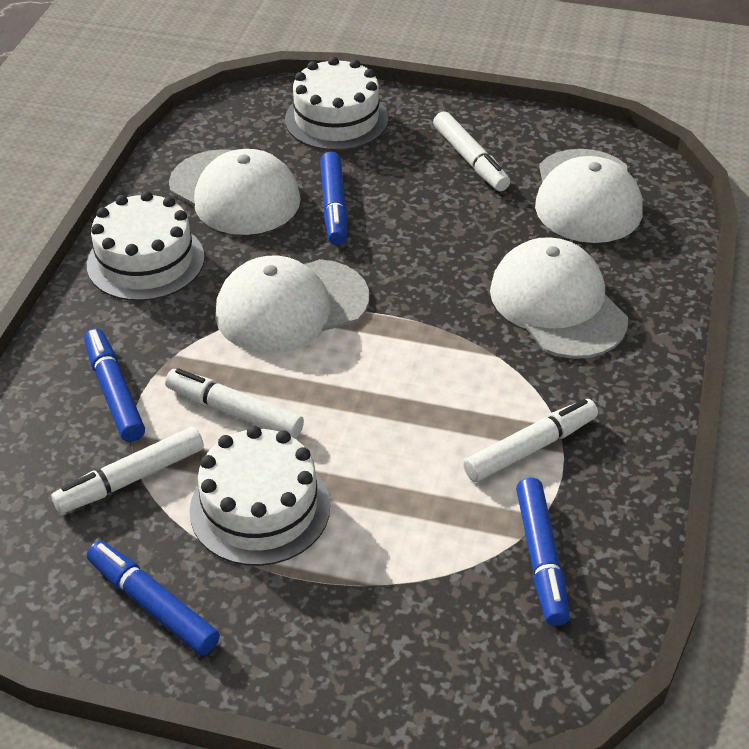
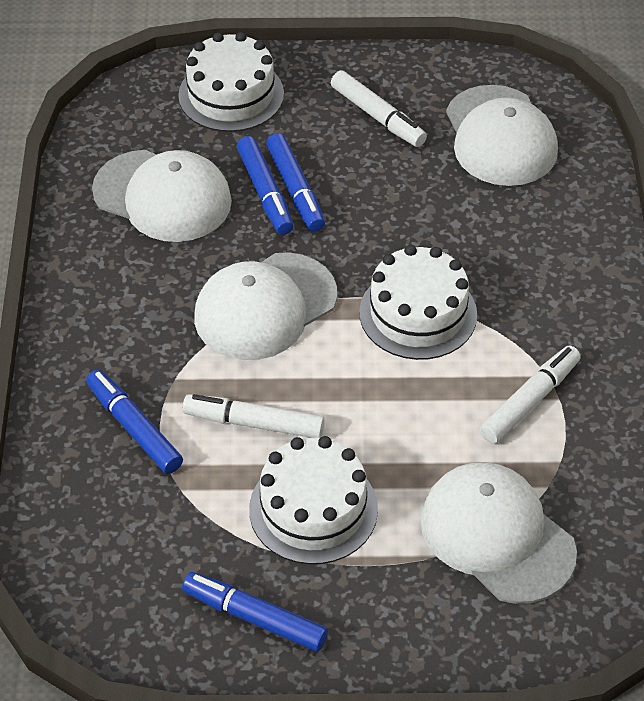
camera: 15 degrees left, 5 degrees up
white marker [51,427,204,514] -> none
white cake [87,191,205,301] -> white cake moved to [359,245,477,360]
white cap [490,237,628,359] -> white cap moved to [421,462,577,604]
blue marker [516,478,570,626] -> blue marker moved to [266,133,325,232]

